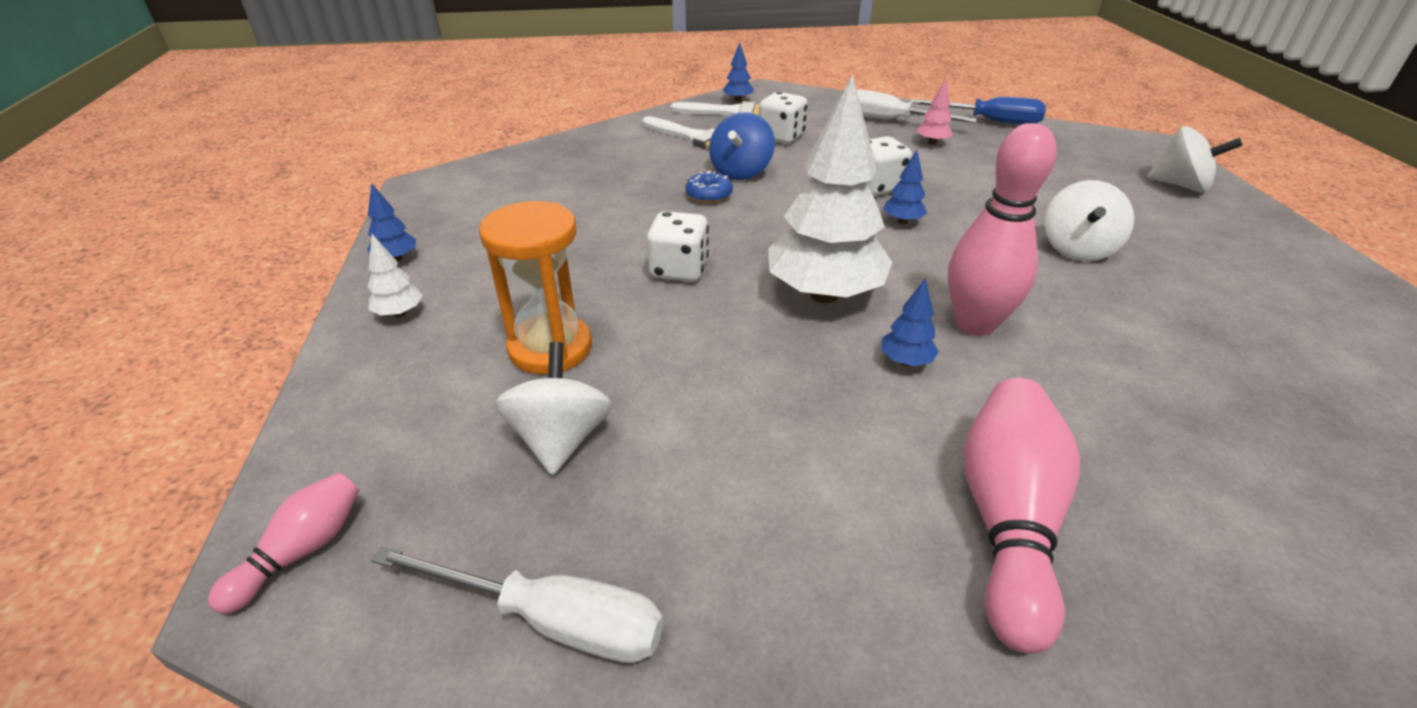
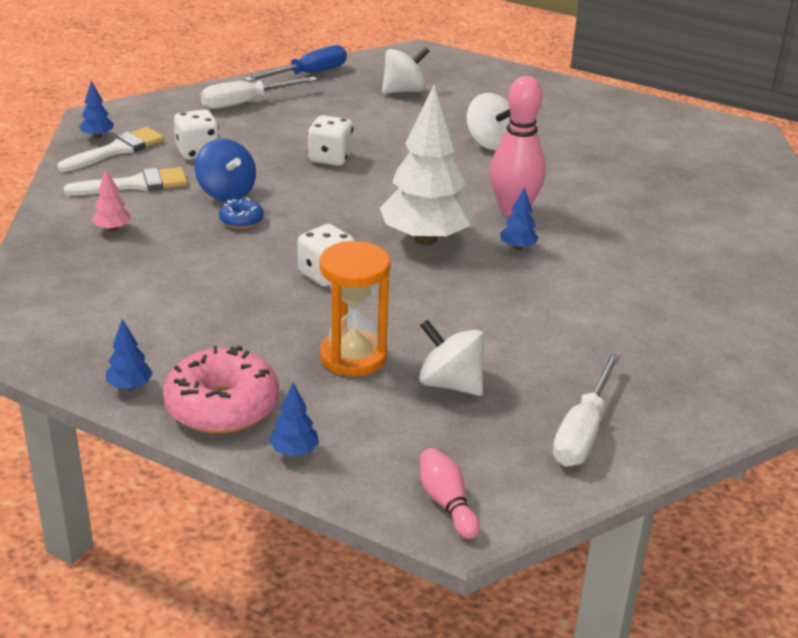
camera: 55 degrees left, 5 degrees down
white tree [367,234,423,317] -> pink donut [163,346,279,434]
white screwdriver [371,546,663,663] -> white screwdriver turned 150 degrees clockwise [553,353,620,466]
blue tree [883,150,927,224] -> blue tree moved to [269,383,319,456]
pink tree [917,79,953,145] -> pink tree moved to [92,169,131,232]
pink bowling pin [964,378,1080,654] -> none
white spinning top [1147,126,1243,192] -> white spinning top moved to [382,47,430,94]

